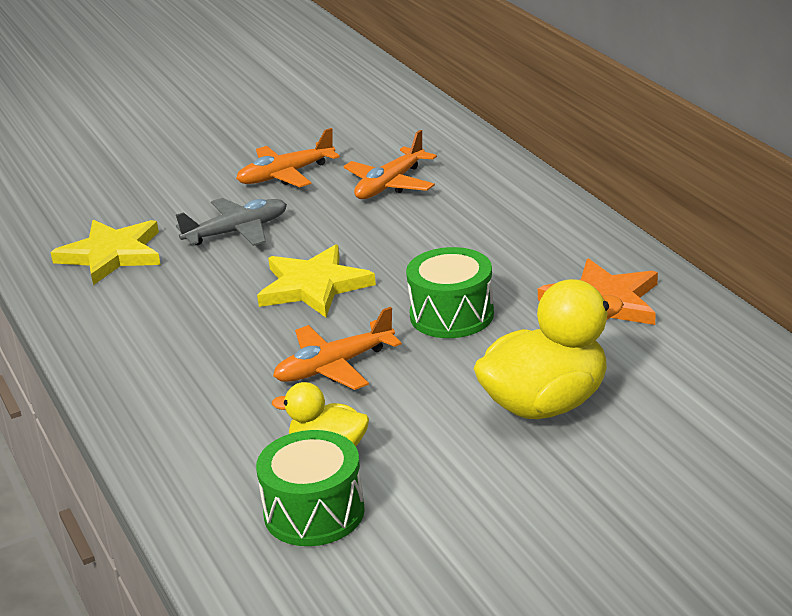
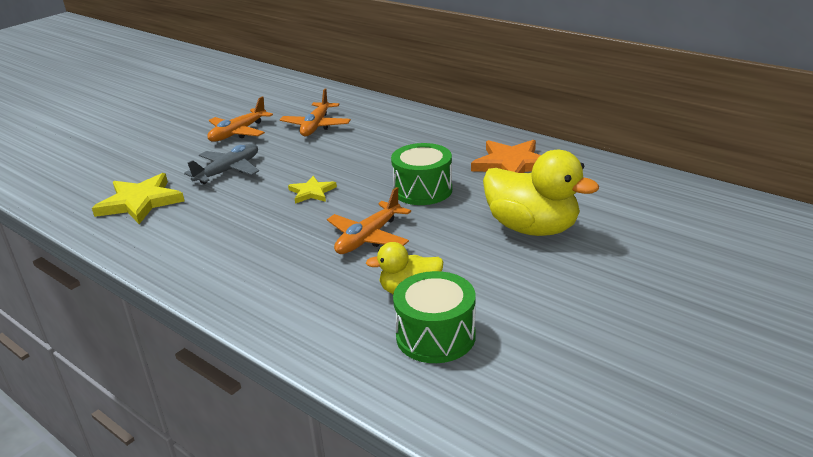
camera: 25 degrees left, 0 degrees up
yellow star [257,244,376,317] -> yellow star [288,176,337,204], size x0.57
yellow duck [473,279,624,419] -> yellow duck turned 90 degrees clockwise [483,150,599,236]

